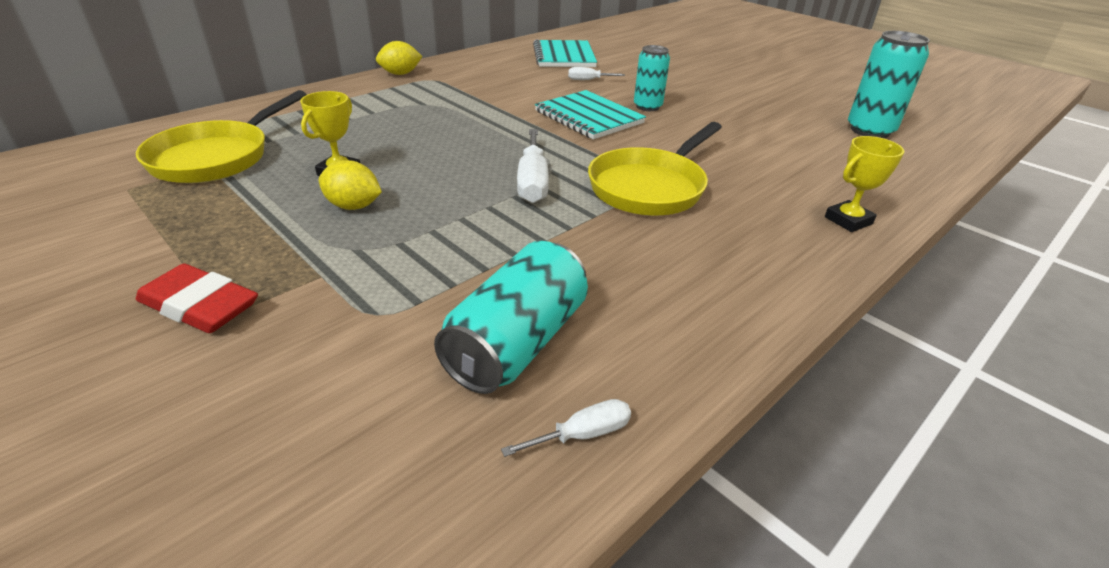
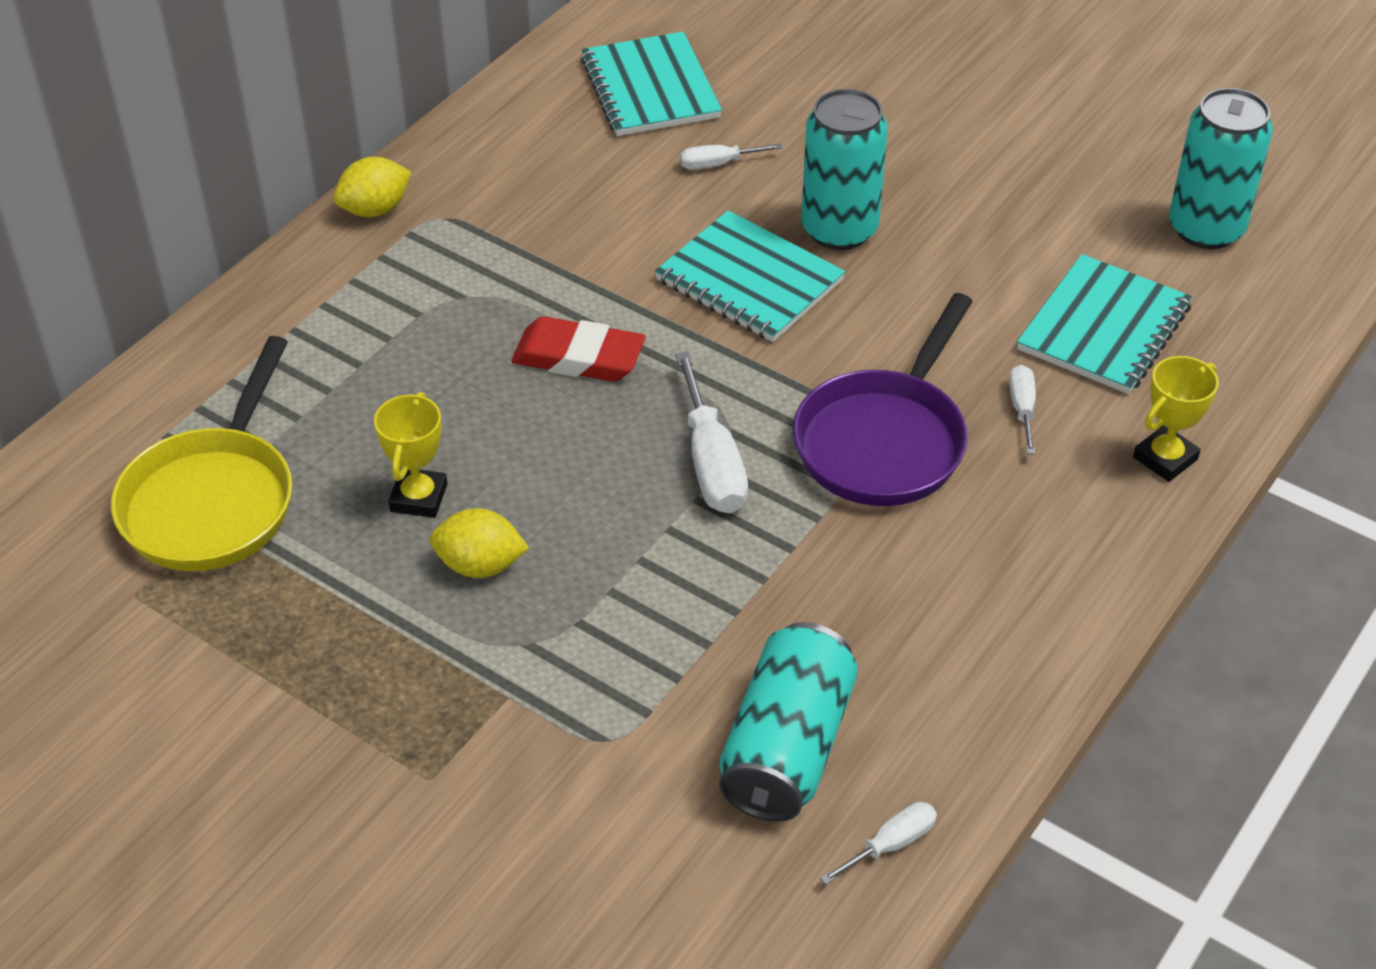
camera: 10 degrees left, 10 degrees up
red eraser [136,263,258,333] -> red eraser moved to [511,316,645,382]
yellow pan [588,122,722,216] -> purple pan [793,293,973,506]
turquoise can [634,45,670,111] -> turquoise can [801,89,888,250], size x1.53
none -> white screwdriver [1009,365,1036,454]
none -> turquoise notebook [1017,254,1192,394]

